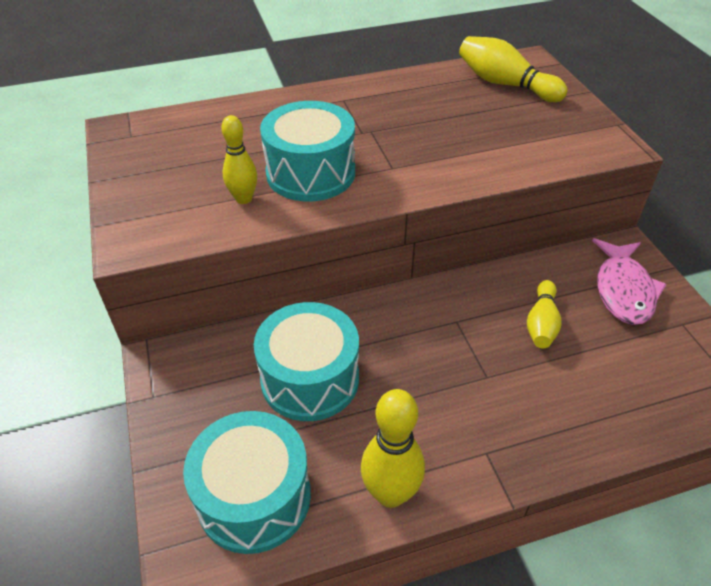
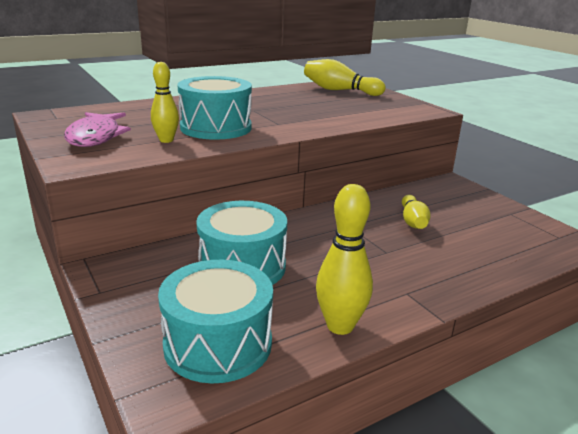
camera: 15 degrees left, 20 degrees down
pink fish [592,238,666,325] -> pink fish moved to [64,112,131,147]

